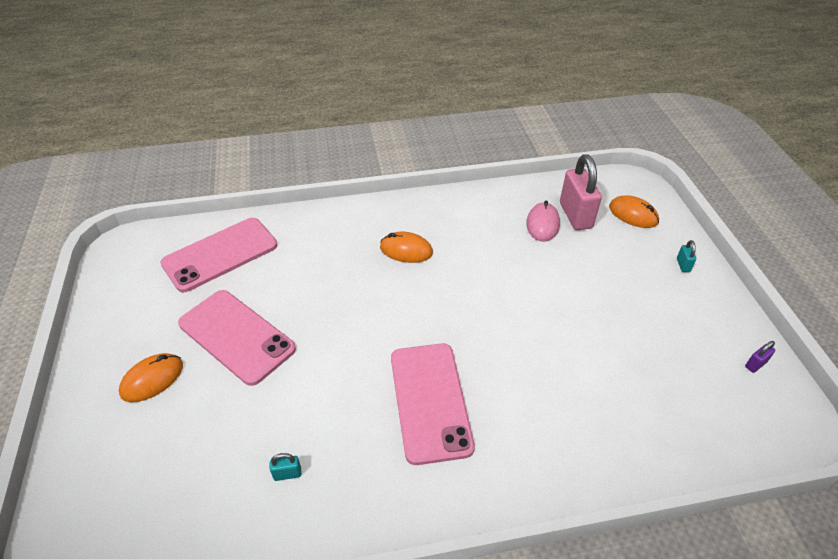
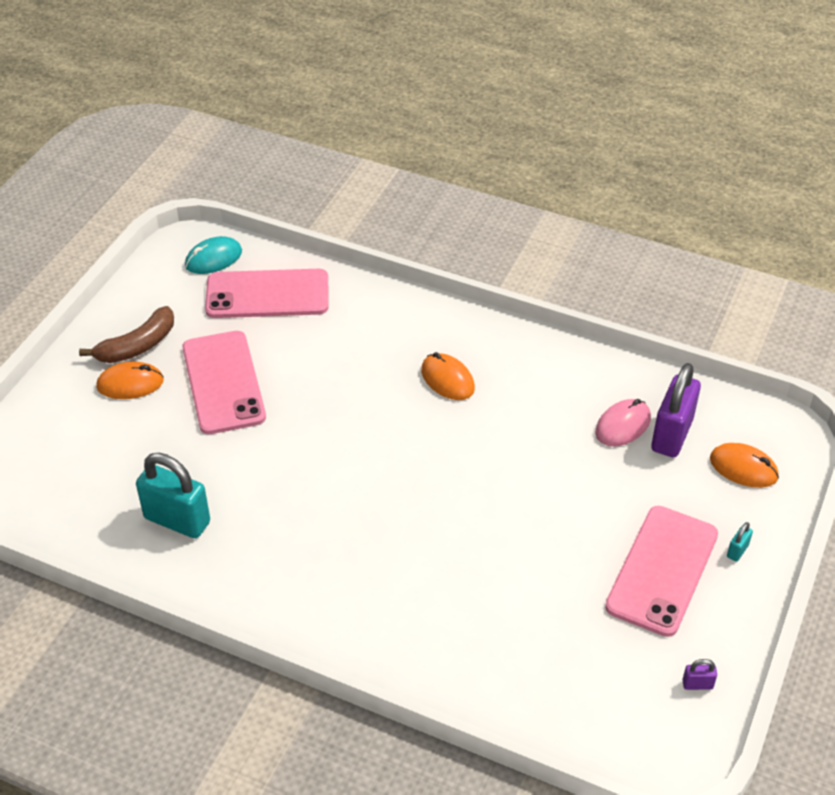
camera: 35 degrees right, 0 degrees up
turquoise padlock [270,453,301,481] -> turquoise padlock [136,453,210,538], size x2.39
pink phone [391,343,475,465] -> pink phone moved to [605,506,718,637]
pink padlock [560,154,602,230] -> purple padlock [651,363,701,457]
orange mouse [609,195,659,228] -> orange mouse turned 45 degrees counterclockwise [710,443,779,488]
none -> brown banana [79,306,174,363]
none -> turquoise mouse [185,236,242,274]

